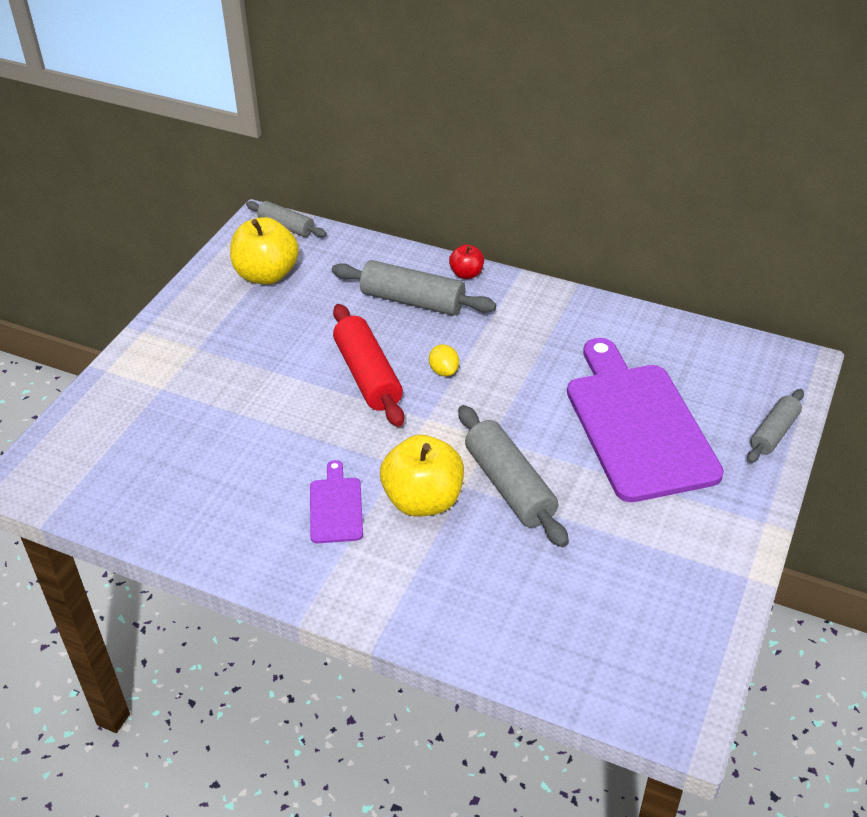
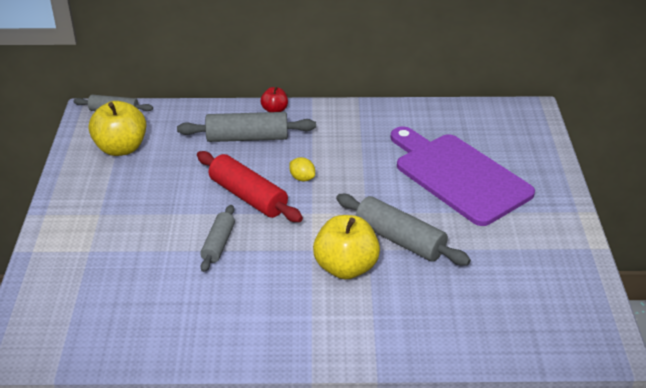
camera: 25 degrees left, 5 degrees down
purple cutting board [310,460,363,543] -> none
grey rolling pin [747,389,804,463] -> grey rolling pin moved to [200,205,235,272]

